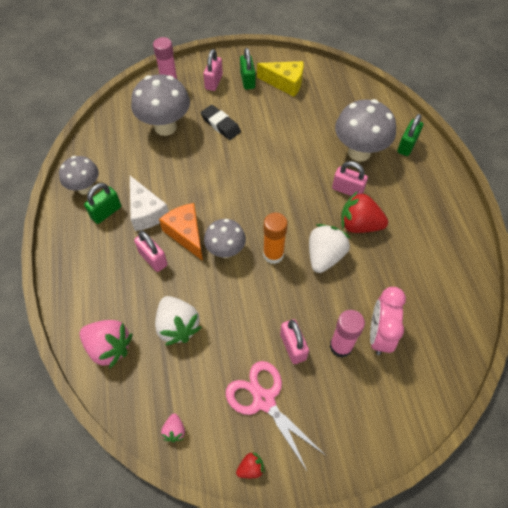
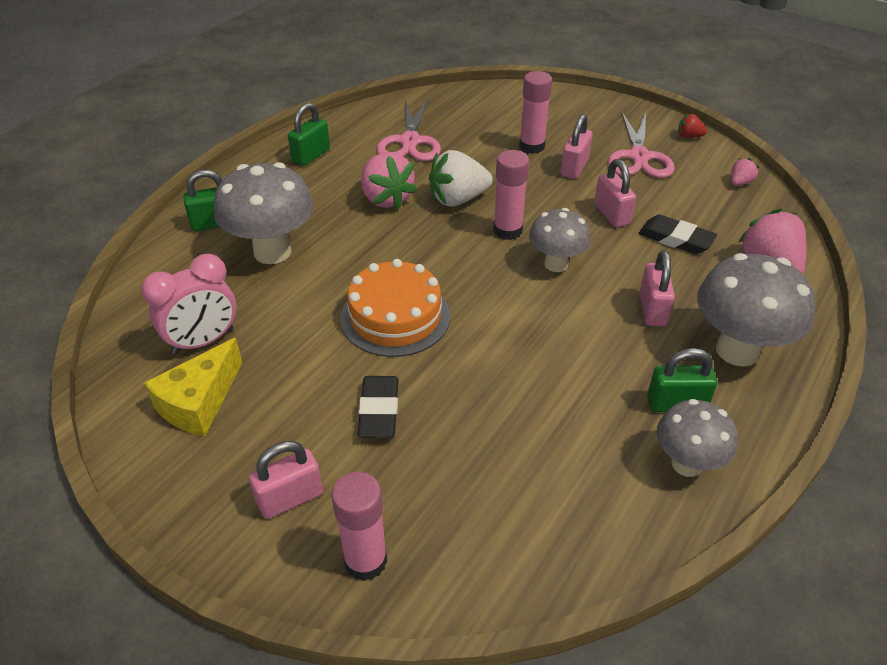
camera: 135 degrees left, 15 degrees down
white cheese [130,176,169,231] -> none
grey mushroom [131,74,190,136] -> grey mushroom moved to [697,253,815,366]
white strawberry [155,296,202,346] -> black eraser [638,215,717,254]
orange cheese [159,203,203,261] -> none
green padlock [240,48,255,90] -> green padlock moved to [288,103,330,166]
yellow cheese [257,61,304,97] -> yellow cheese turned 120 degrees counterclockwise [144,338,243,436]
orange glue stick [263,213,288,264] -> pink glue stick [493,150,529,240]
pink padlock [332,161,368,196] -> pink padlock moved to [594,159,636,227]
red strawberry [341,191,388,233] -> pink strawberry [361,152,418,210]
pink clock [370,287,406,355] -> pink clock moved to [141,254,236,355]
none -> orange cake [340,259,450,357]
none -> pink scissors [377,98,441,161]

